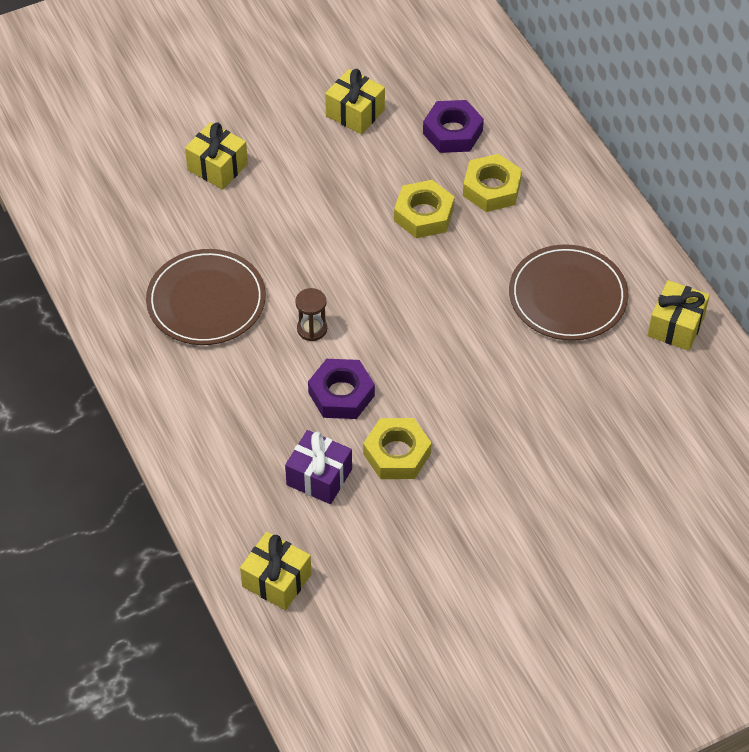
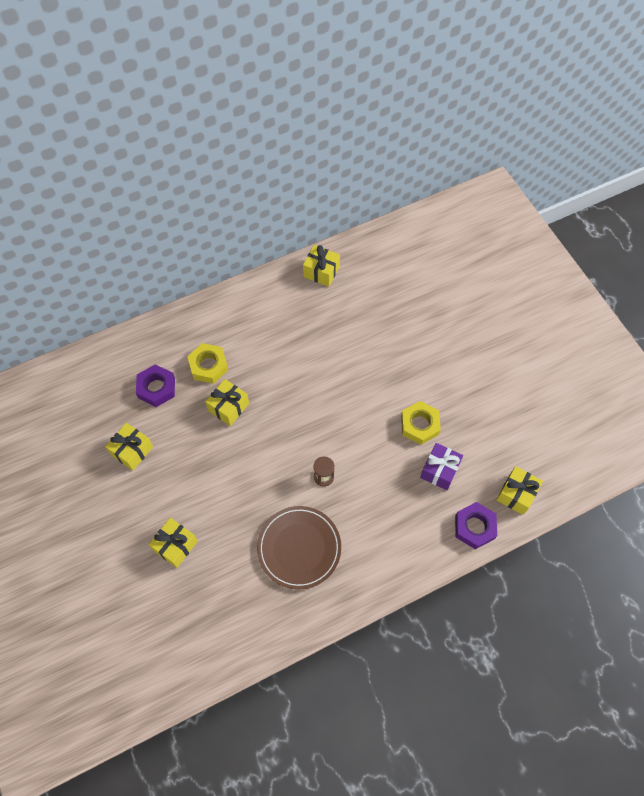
camera: 90 degrees left, 10 degrees up
purple nut [308,359,375,419] -> purple nut moved to [455,502,497,549]
yellow nut [394,180,455,238] -> yellow gift [205,379,249,426]
brown plate [509,244,629,341] -> none

